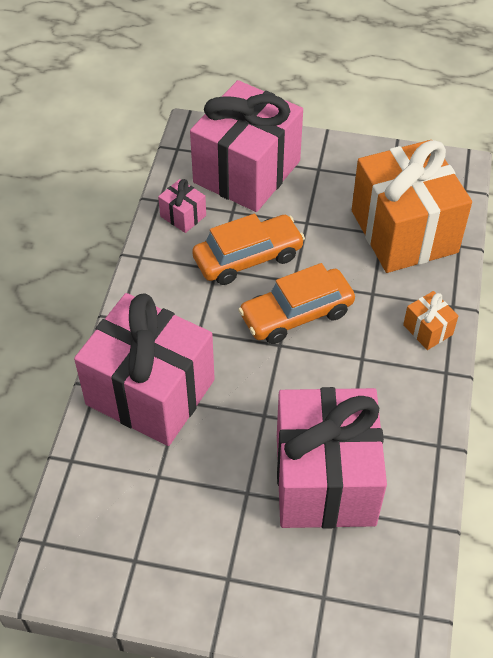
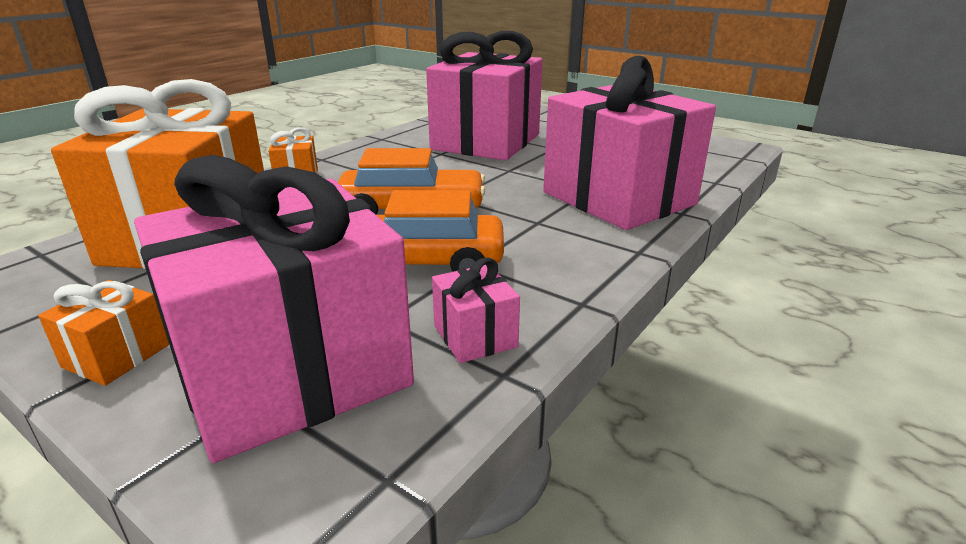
camera: 155 degrees left, 25 degrees down
none -> orange gift [38,280,169,386]

